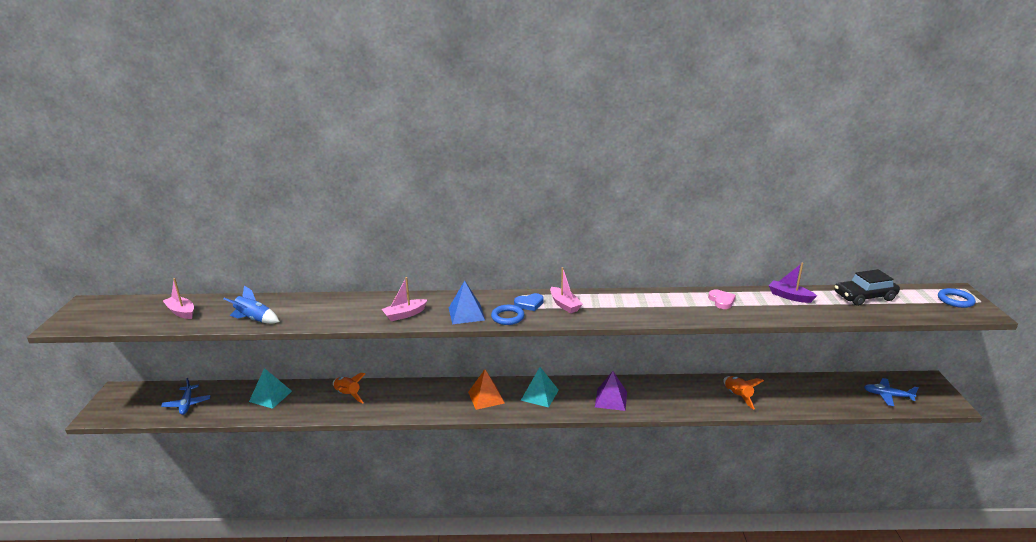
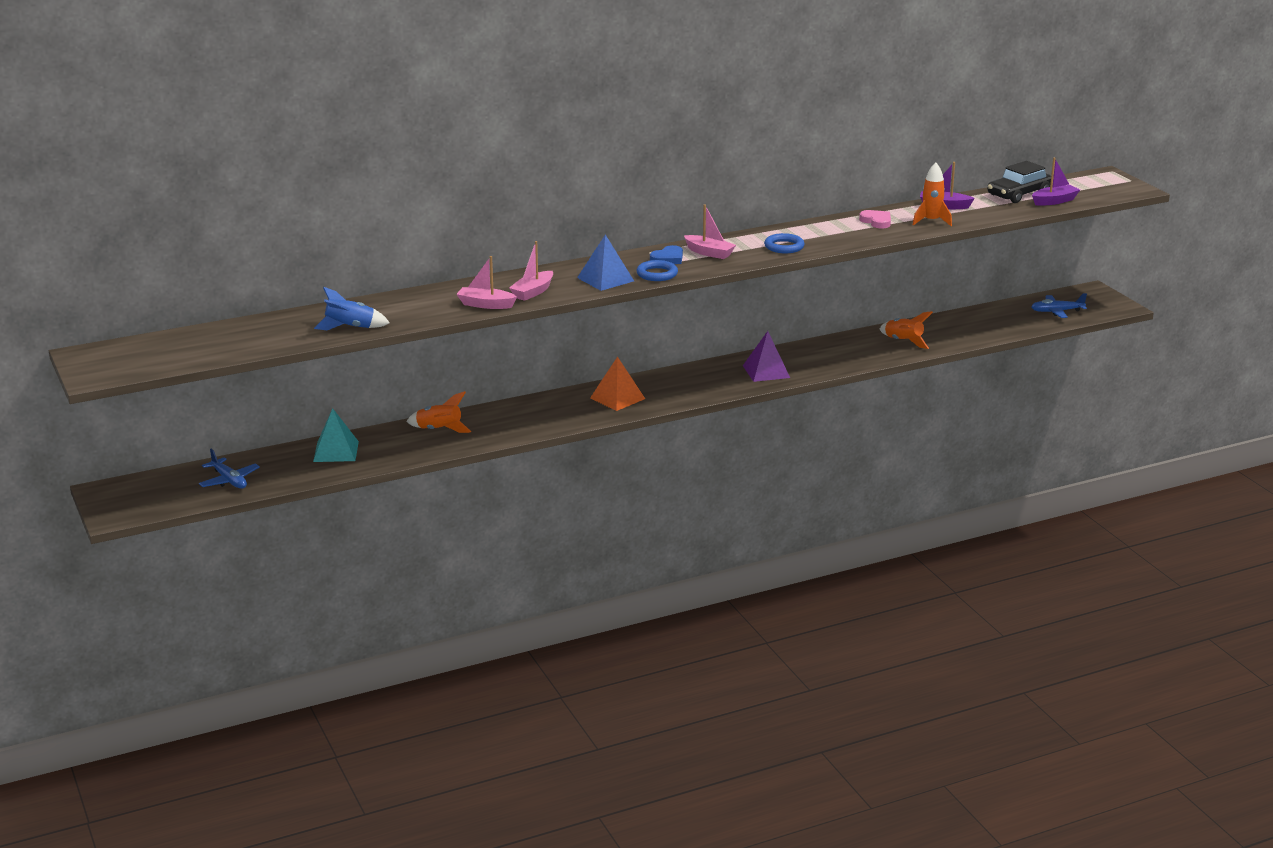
camera: 25 degrees left, 0 degrees up
pink boat [163,278,194,319] -> pink boat moved to [457,256,517,309]
turquoise pyramid [521,367,559,408] -> none
blue ring [938,288,976,308] -> blue ring moved to [764,233,805,253]
none -> orange rocket [913,163,952,226]
none -> purple boat [1032,158,1080,206]

